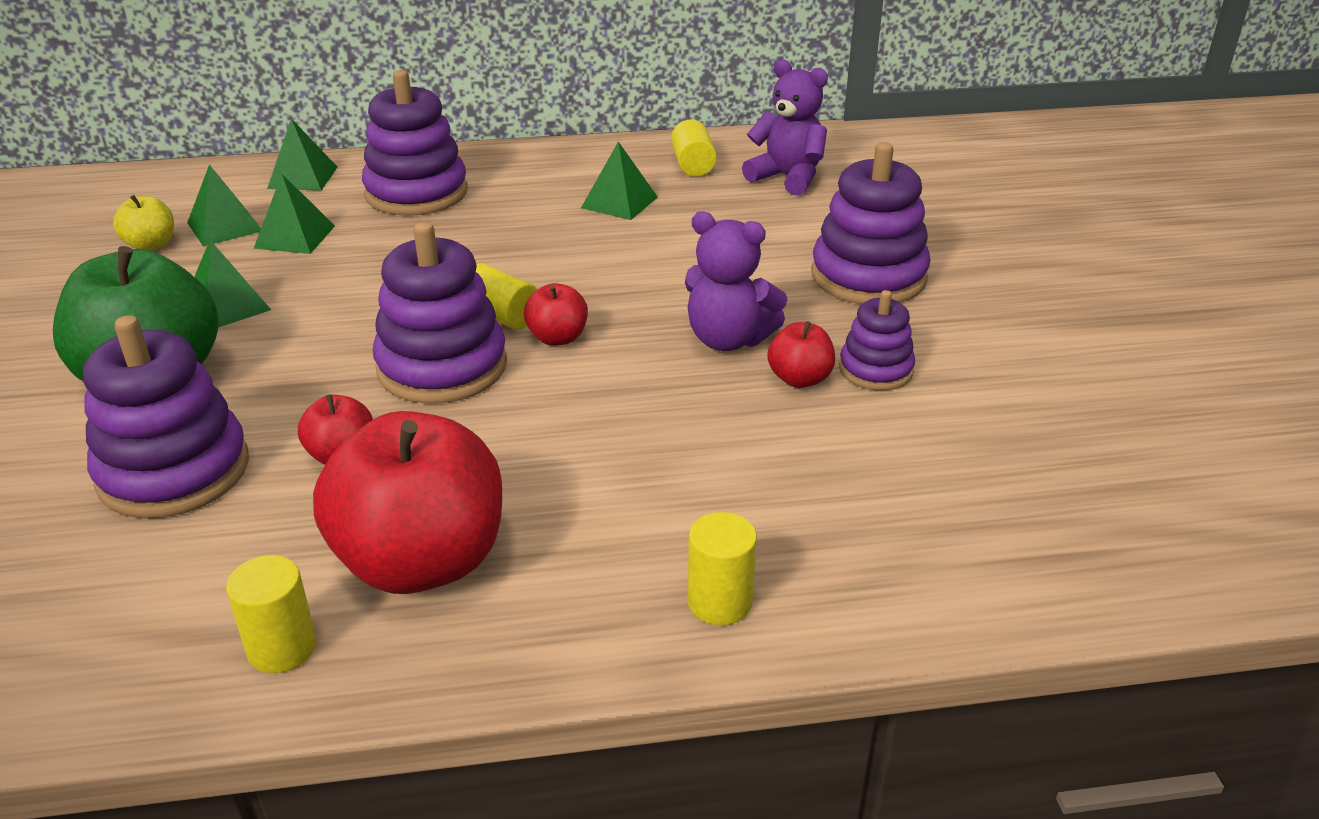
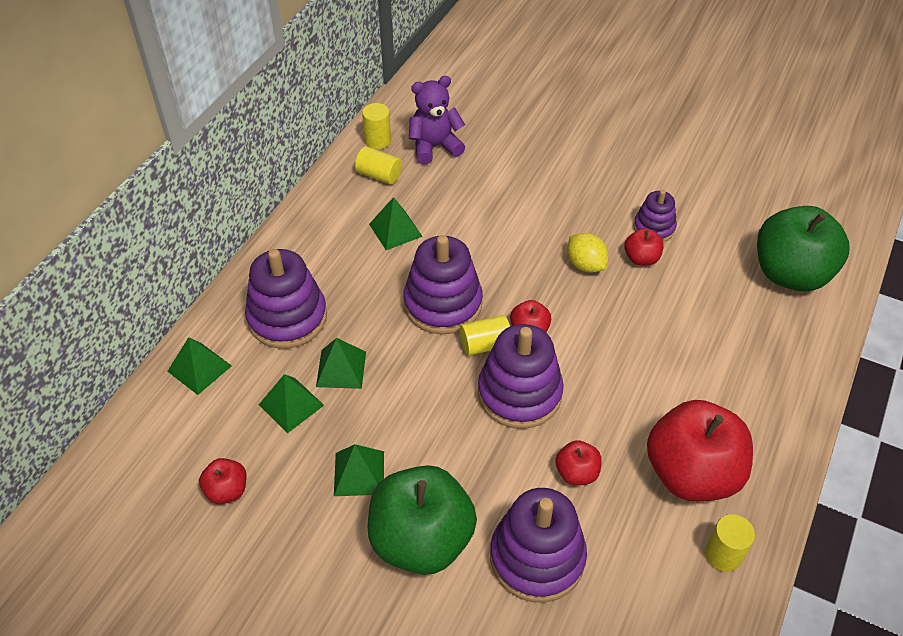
camera: 55 degrees left, 15 degrees up
yellow apple [113,195,174,251] -> red apple [199,458,247,504]
green pyramid [187,164,261,246] -> green pyramid moved to [316,338,366,389]
purple teddy bear [685,211,787,351] -> yellow lemon [568,233,608,273]
yellow cylinder [687,512,757,625] -> yellow cylinder moved to [362,103,391,149]
purple stacking toy [811,142,930,304] -> purple stacking toy moved to [404,235,483,334]
none -> green apple [757,206,850,291]

